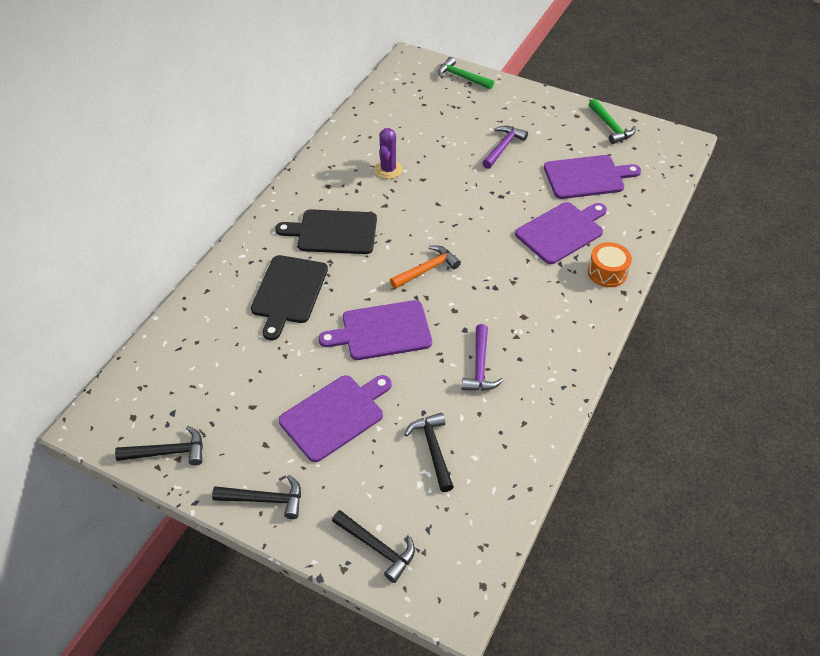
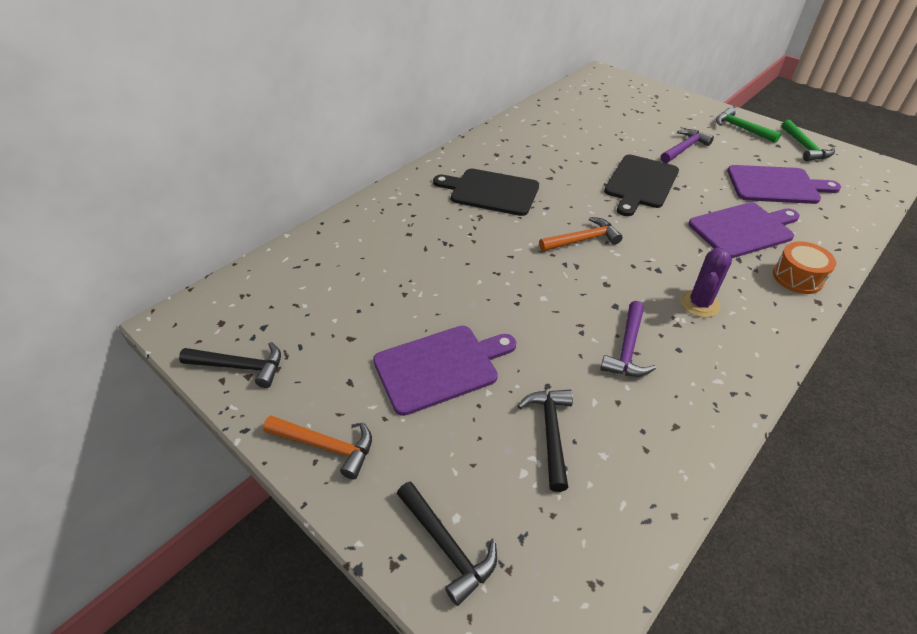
camera: 15 degrees right, 5 degrees down
black hammer [212,475,301,519] -> orange hammer [263,416,372,480]
black cutting board [251,255,328,340] -> black cutting board moved to [604,155,679,216]
purple cutting board [318,300,432,360] -> none
purple cactus [374,128,402,179] -> purple cactus moved to [680,248,732,318]
green hammer [438,57,494,89] -> green hammer moved to [716,107,781,143]

